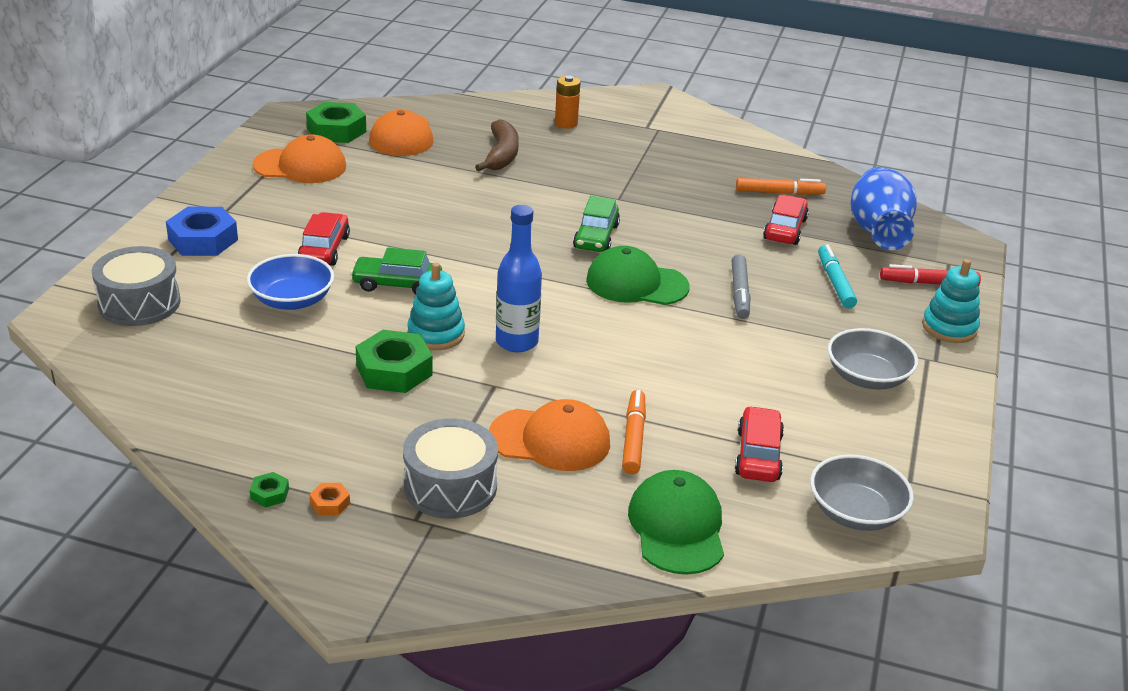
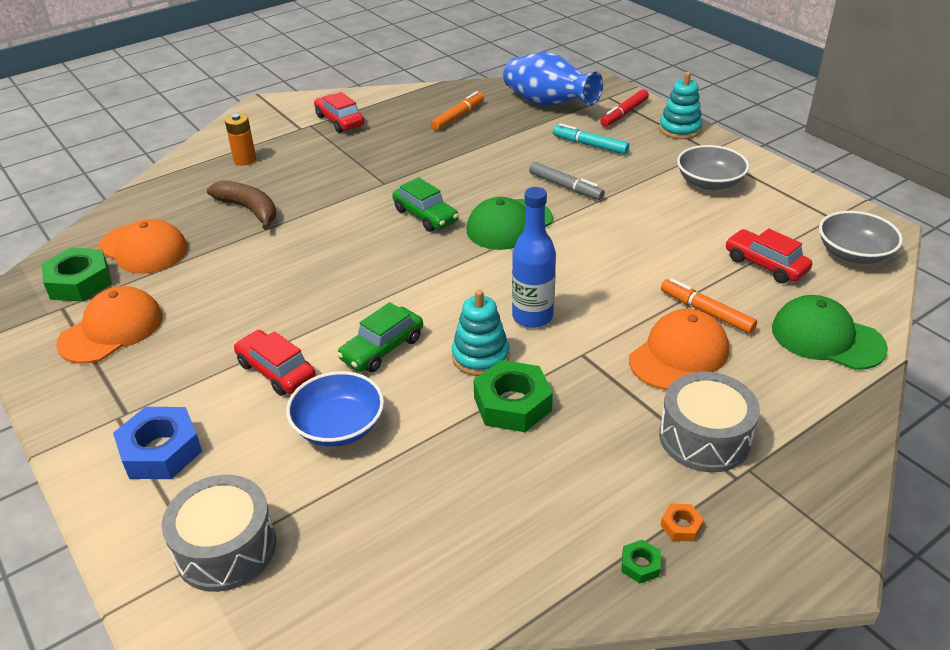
camera: 50 degrees left, 5 degrees up
red car [763,195,809,245] -> red car moved to [314,92,364,133]

